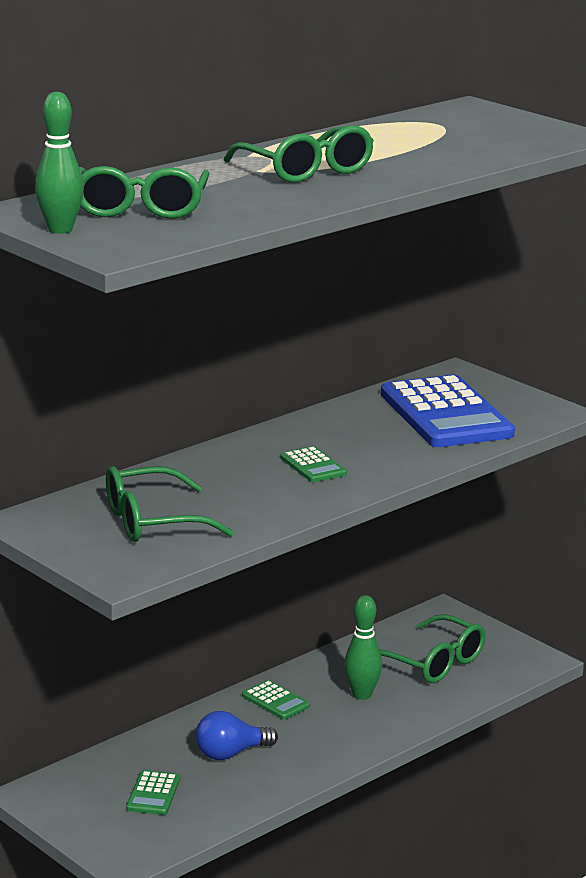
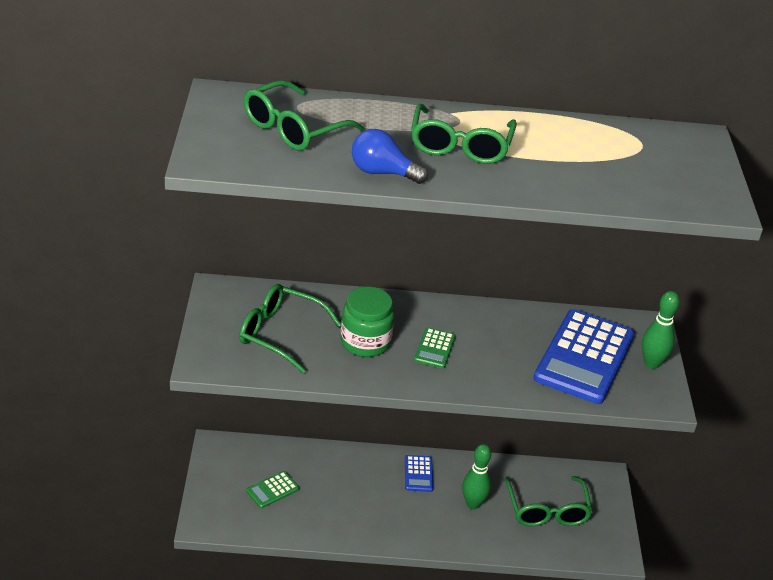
camera: 40 degrees right, 15 degrees up
green bowling pin [35,92,84,234] -> green bowling pin moved to [642,291,680,369]
blue light bulb [196,711,278,760] -> blue light bulb moved to [352,129,428,184]
green calculator [242,680,310,719] -> blue calculator [405,455,433,492]
none -> green jar [340,287,394,357]

